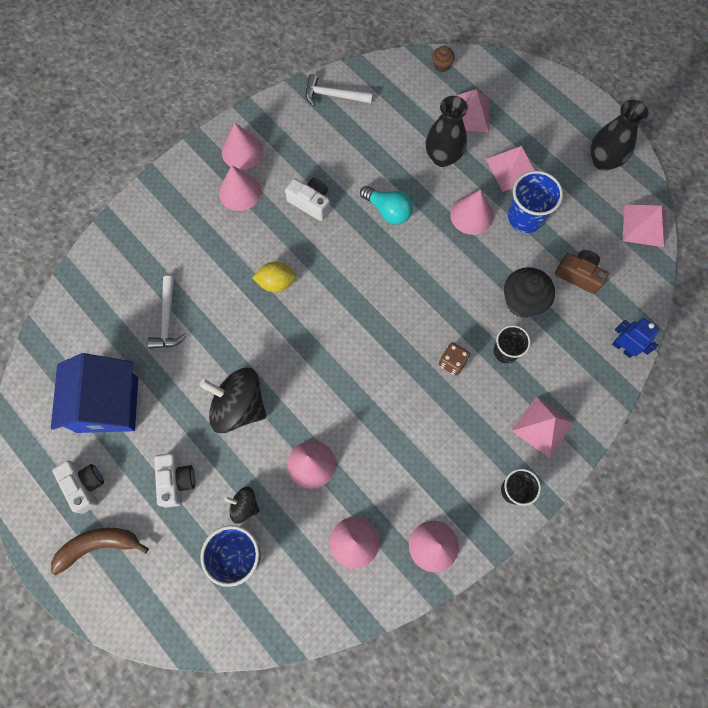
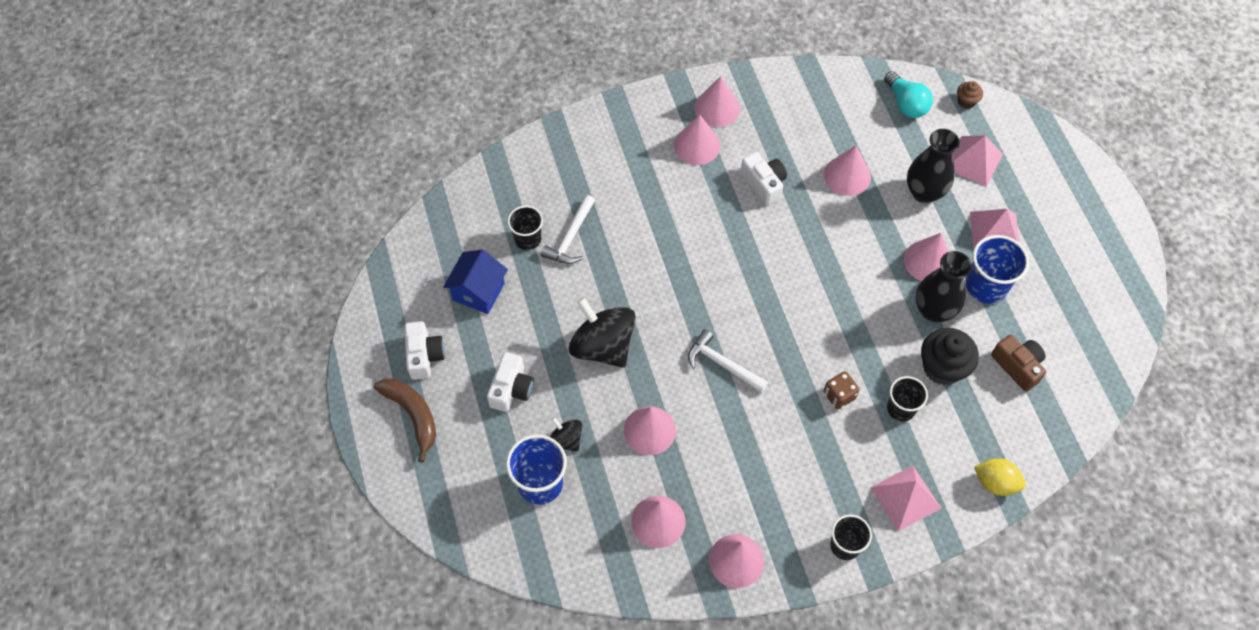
camera: 25 degrees right, 10 degrees down
blue house [51,353,138,433] -> blue house [443,249,508,314], size x0.65
brown banana [51,528,149,575] -> brown banana turned 45 degrees clockwise [374,379,436,462]
yellow lemon [252,262,296,292] -> yellow lemon moved to [974,458,1026,496]
white hammer [306,74,373,106] -> white hammer moved to [688,329,768,393]
turquoise light bulb [360,186,413,225] -> turquoise light bulb moved to [884,71,933,118]
black vase [590,100,648,171] -> black vase moved to [916,251,972,322]
blue robot [612,318,659,358] -> none
pink pyramid [622,205,666,247] -> none
none -> black cup [508,206,543,250]
none -> pink cone [824,145,871,196]

